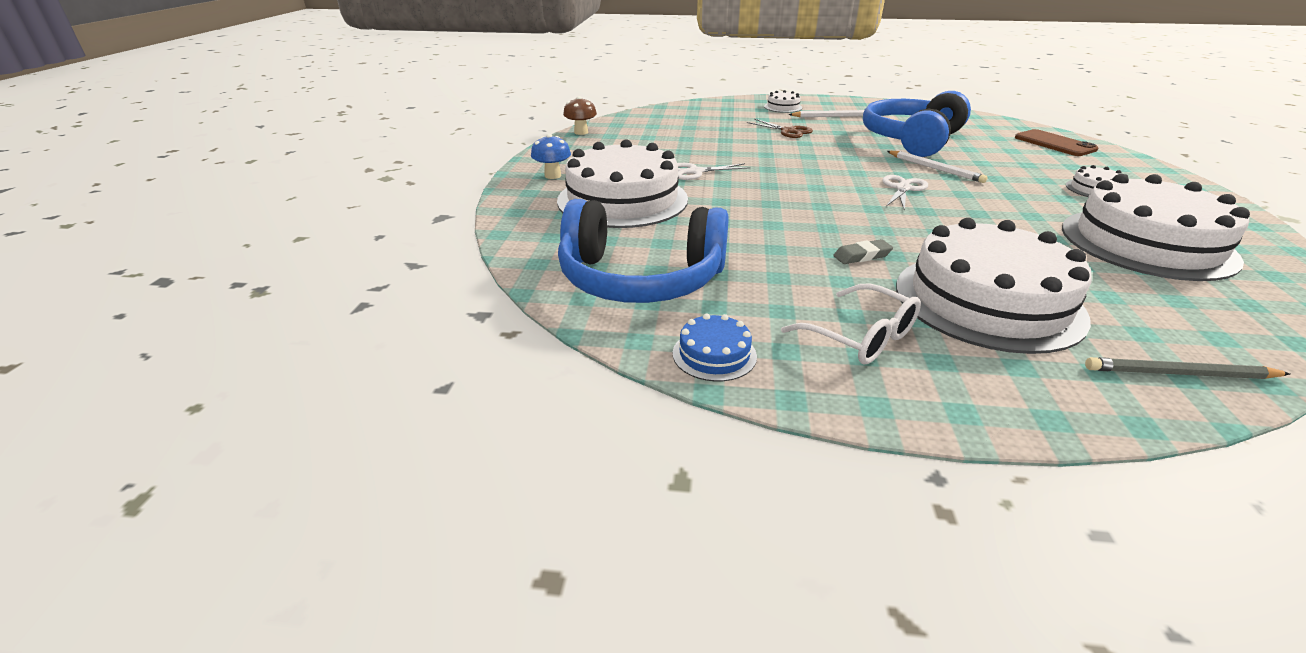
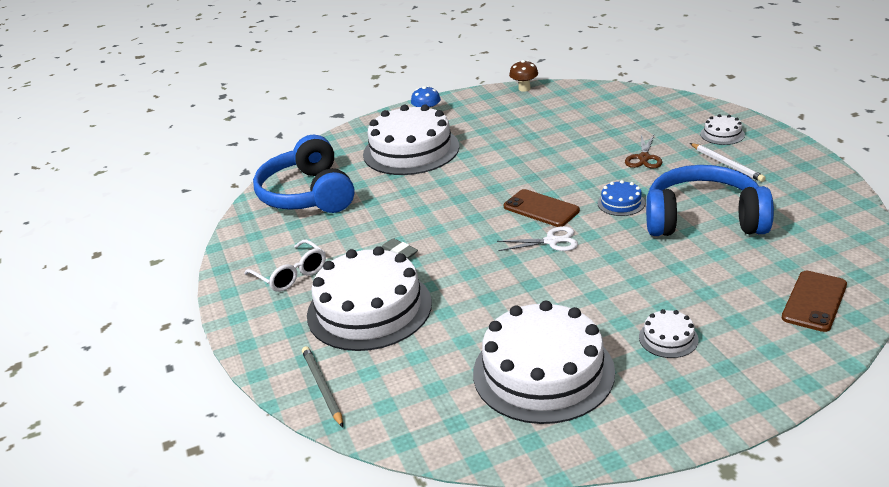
camera: 65 degrees right, 0 degrees up
blue cake [673,314,757,382] -> blue cake moved to [597,180,645,216]
white scissors [677,163,751,180] -> none
white glasses [781,283,921,364] -> white glasses turned 60 degrees counterclockwise [245,239,326,292]
white pencil [887,151,988,183] -> none
none -> brown phone [504,189,580,227]

